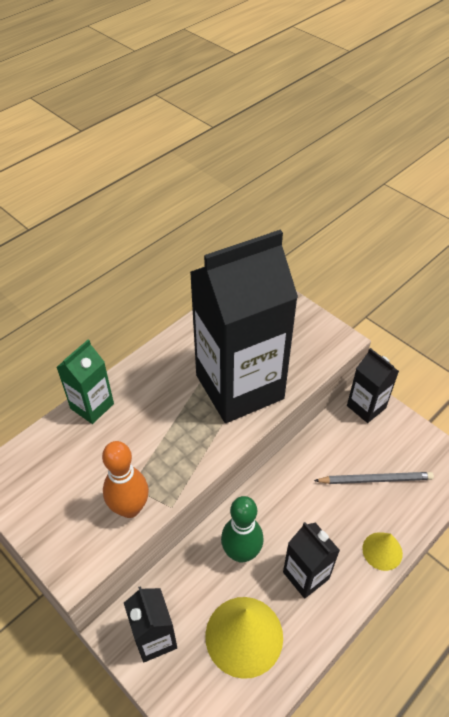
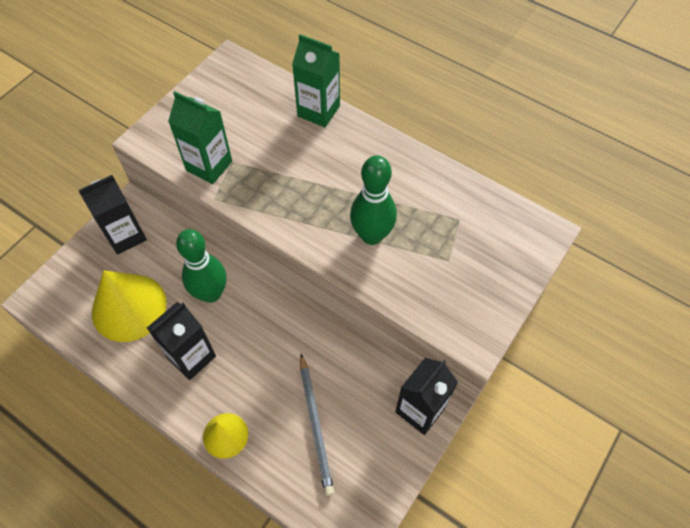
camera: 80 degrees right, 10 degrees up
orange bowling pin [102,441,149,518] -> green carton [168,91,232,184]
black carton [190,230,298,423] -> green bowling pin [350,155,397,245]

